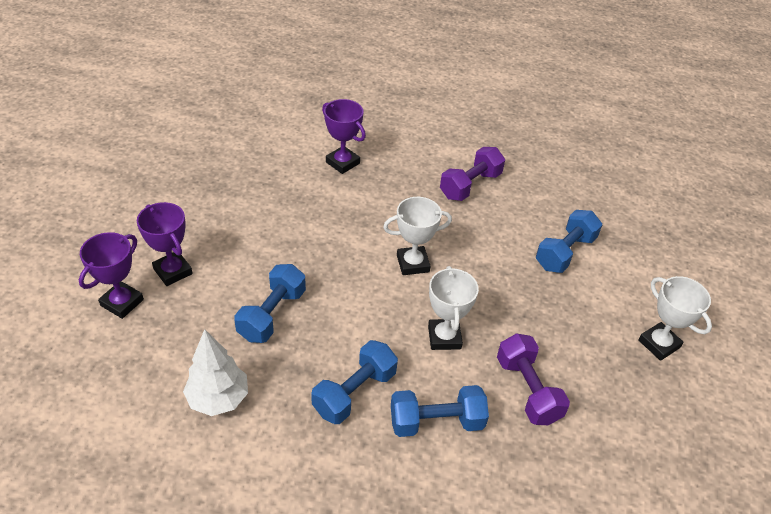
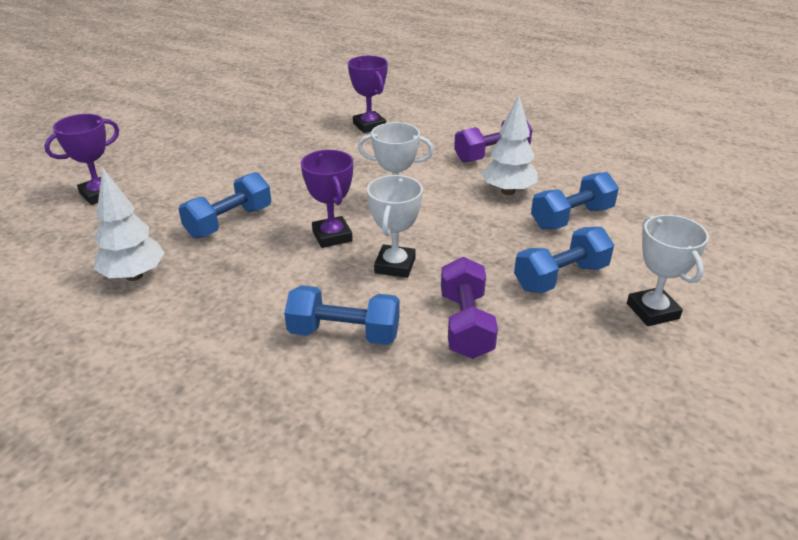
camera: 20 degrees right, 10 degrees down
purple trophy [137,202,193,286] -> purple trophy moved to [301,150,353,248]
blue dumbbell [311,340,398,424] -> blue dumbbell moved to [514,227,614,293]
none -> white tree [481,95,538,195]

